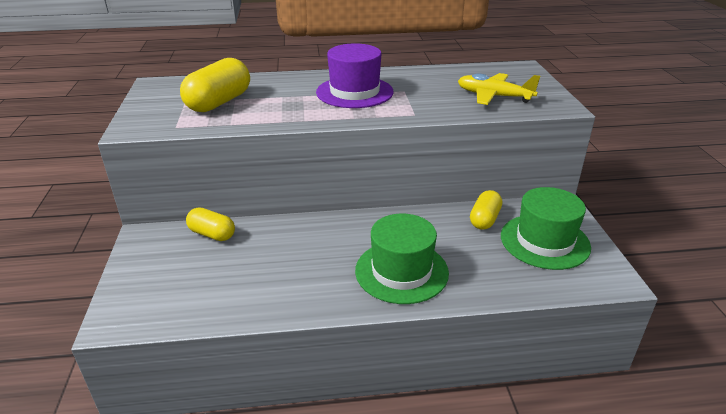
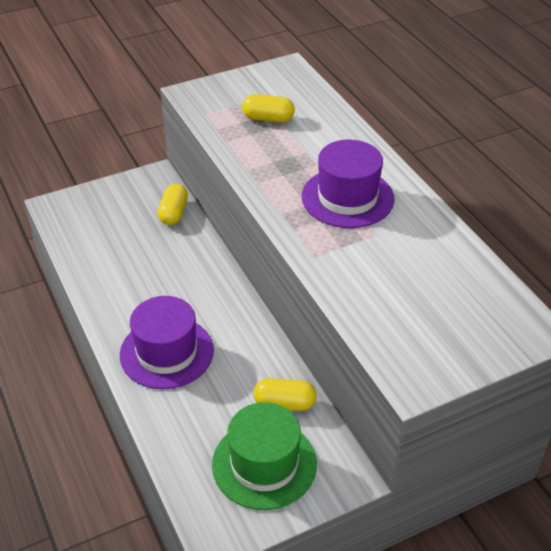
camera: 70 degrees right, 10 degrees up
yellow capsule [180,58,250,112] -> yellow capsule [242,94,295,122], size x0.62
green hat [355,214,449,304] -> purple hat [120,296,214,389]
yellow plane [458,73,540,105] -> none

